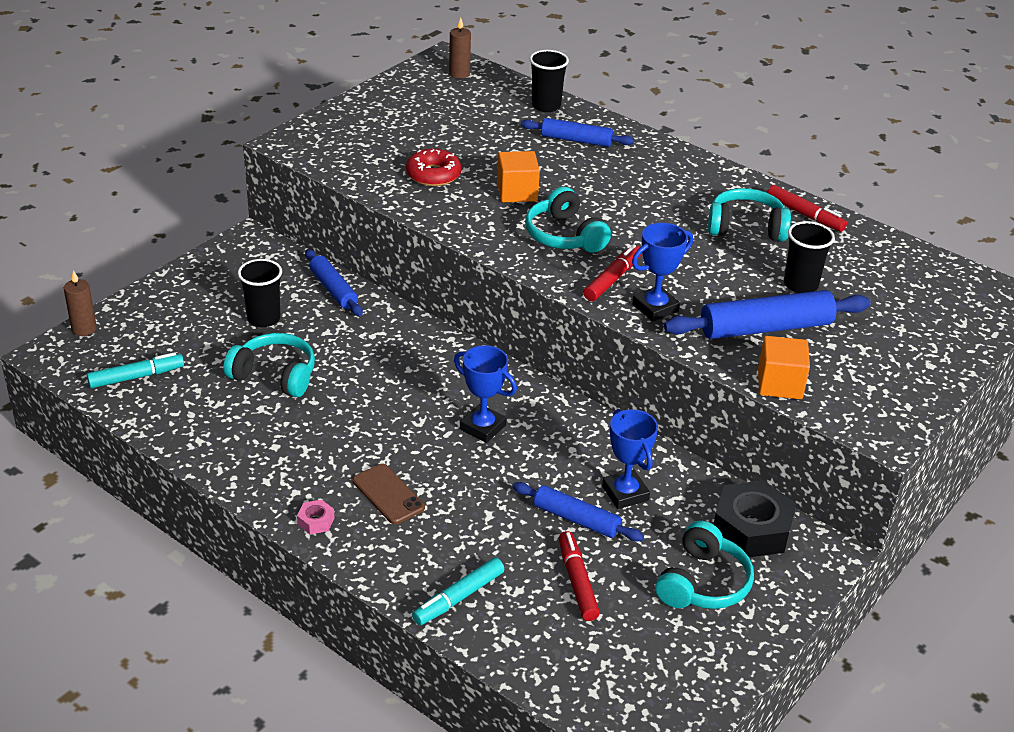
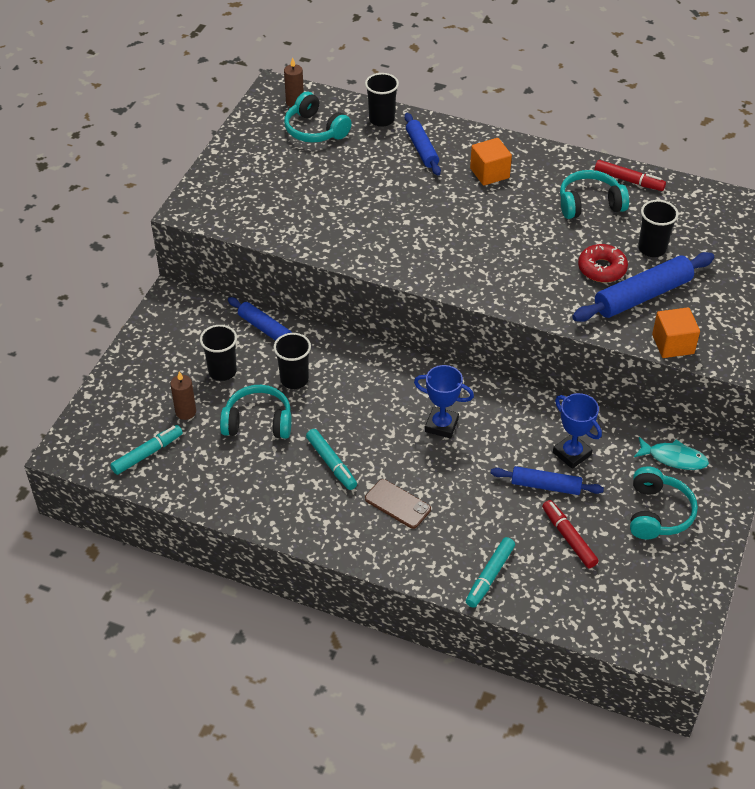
camera: 15 degrees left, 10 degrees up
brown candle [64,270,97,336] -> brown candle moved to [170,371,196,420]
pink nut [297,499,335,534] -> none
red donut [406,149,461,186] -> red donut moved to [578,244,628,283]
orange cube [497,151,540,202] -> orange cube moved to [470,138,512,186]
blue rolling pin [521,118,634,147] -> blue rolling pin turned 75 degrees clockwise [404,113,441,176]
turquoise headphones [525,186,611,253] -> turquoise headphones moved to [284,92,352,143]
red marker [583,244,642,301] -> none
blue trophy [632,223,693,322] -> none
black nut [713,480,796,557] -> turquoise fish [634,437,709,470]
none -> black cup [273,333,311,389]
none -> turquoise marker [306,429,357,490]

